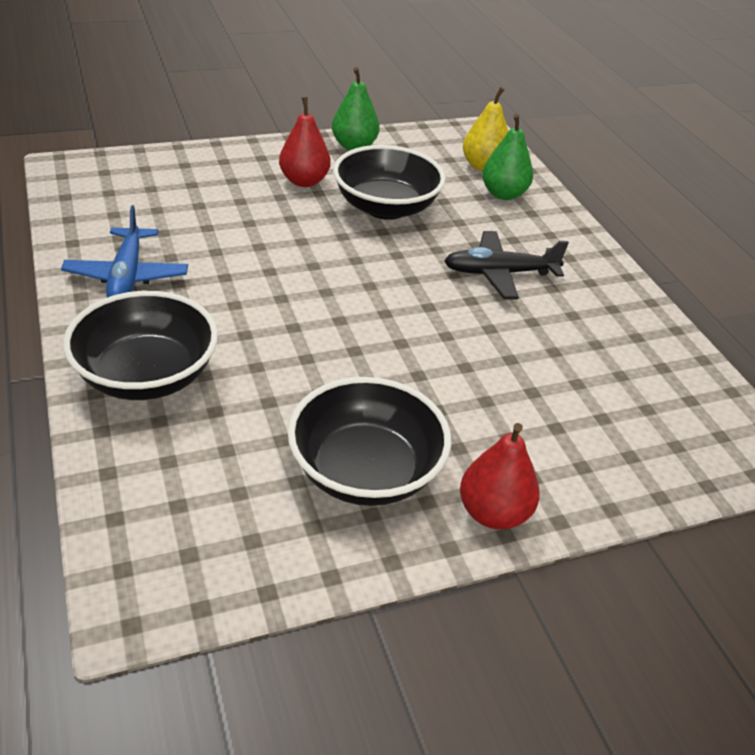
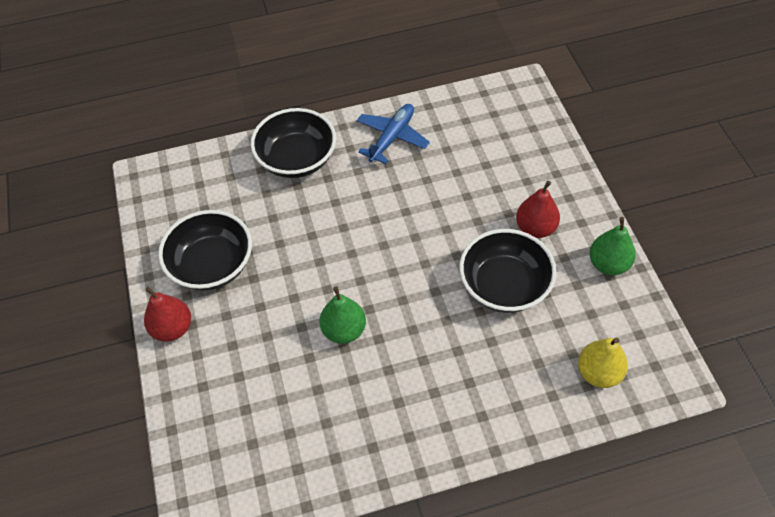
camera: 100 degrees right, 15 degrees up
blue plane [61,205,188,298] -> blue plane turned 120 degrees clockwise [357,104,430,164]
black plane [444,231,569,299] -> none
green pear [482,114,533,200] -> green pear moved to [319,286,366,344]

